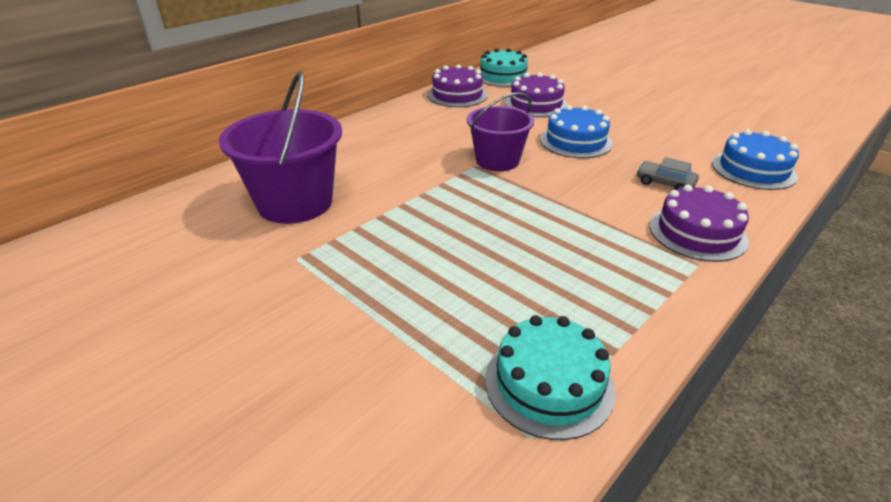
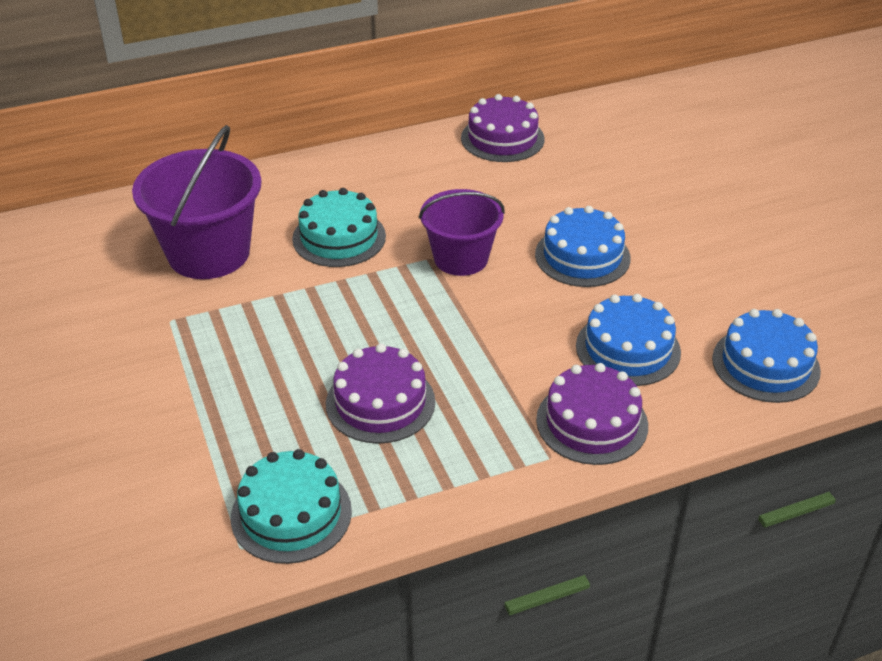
camera: 25 degrees right, 5 degrees up
turquoise cake [480,48,530,87] -> turquoise cake moved to [292,188,386,267]
purple cake [505,72,568,117] -> purple cake moved to [326,344,435,444]
grey car [637,157,699,190] -> blue cake [576,294,681,386]

